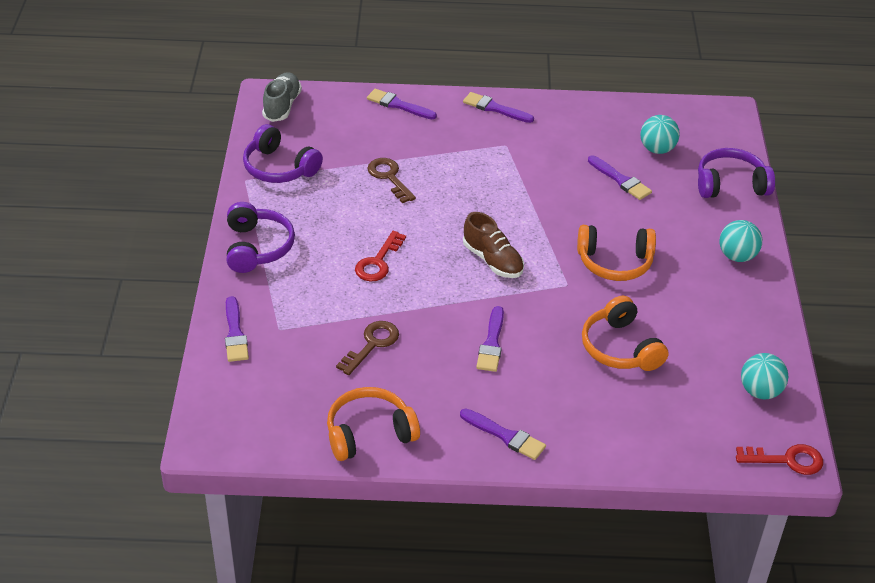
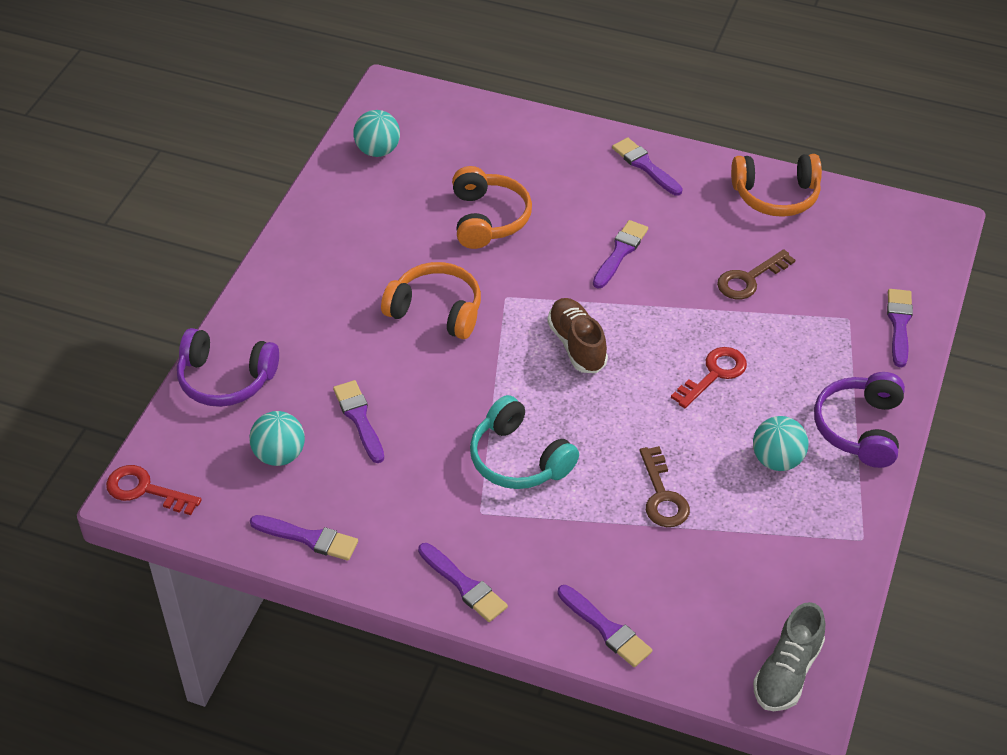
camera: 160 degrees left, 5 degrees up
purple headphones [243,124,323,183] -> none
turquoise ball [720,220,762,262] -> turquoise ball moved to [753,416,808,471]
red key [736,444,823,475] -> red key moved to [106,465,202,515]
none -> purple brush [250,515,358,561]
none -> turquoise headphones [470,395,579,489]

